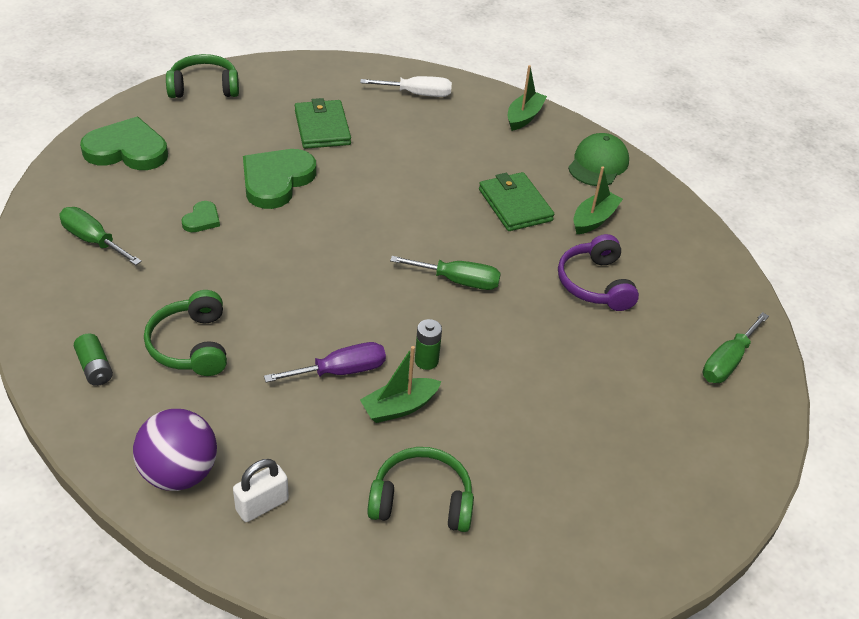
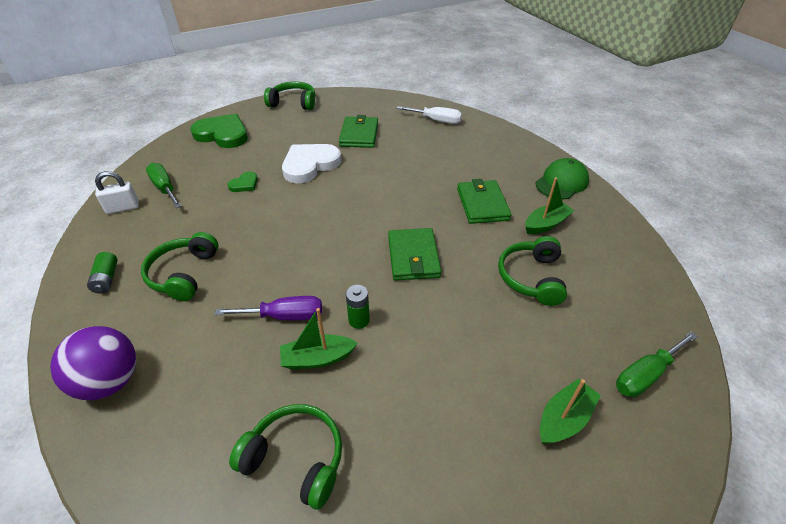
camera: 20 degrees right, 0 degrees up
white padlock [233,459,289,522] -> white padlock moved to [95,171,139,214]
green heart [243,149,316,209] -> white heart [282,144,341,183]
green screwdriver [390,256,501,290] -> green wallet [388,228,441,281]
green boat [508,65,547,131] -> green boat moved to [540,379,601,444]
purple headphones [558,234,639,311] -> green headphones [498,236,567,306]

